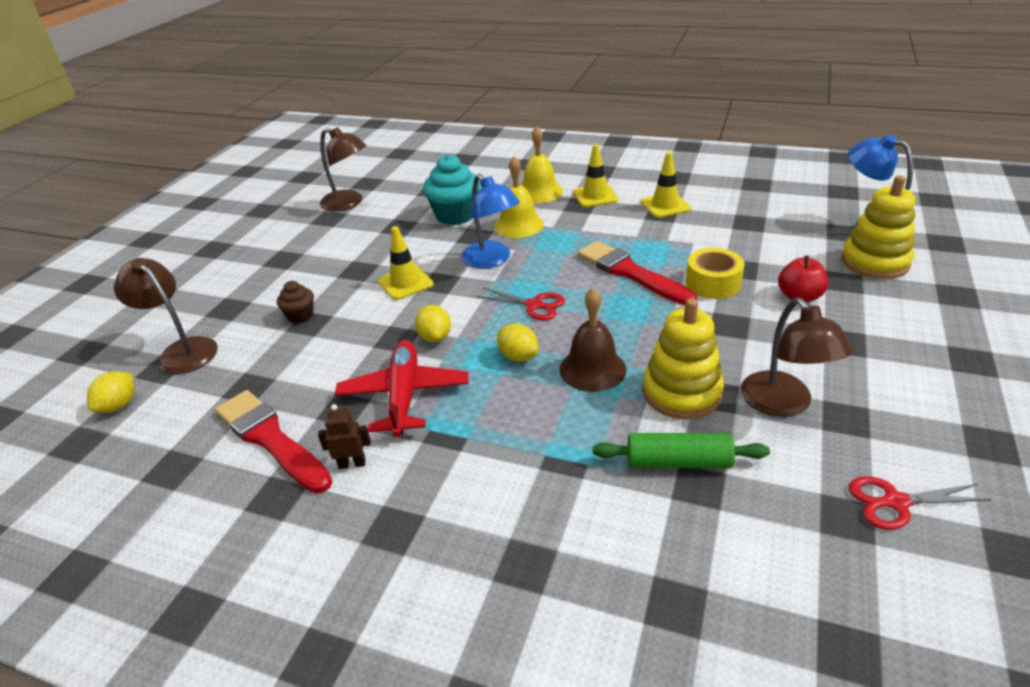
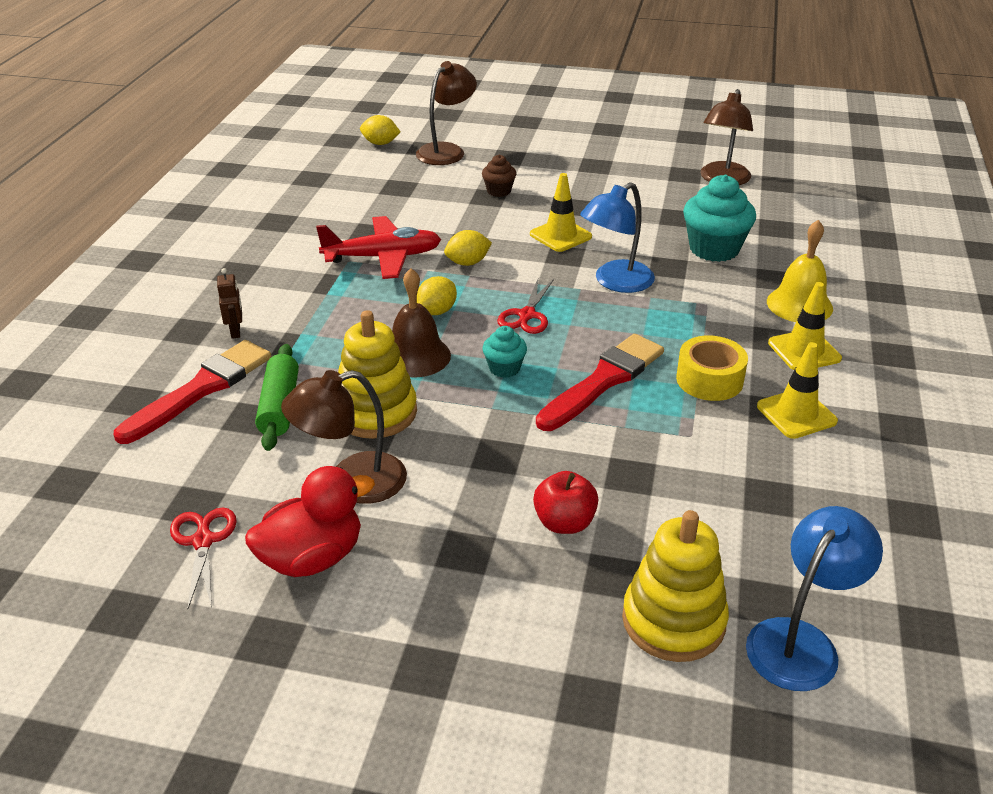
camera: 80 degrees right, 0 degrees up
red brush [215,390,333,494] -> red brush moved to [114,340,271,444]
brown robot [318,404,371,469] -> brown robot moved to [217,268,242,339]
yellow bell [494,156,544,238] -> none
yellow tape [686,248,745,299] -> yellow tape moved to [676,335,748,401]
none -> red duck [245,466,375,577]
none -> turquoise cupcake [482,326,527,378]

